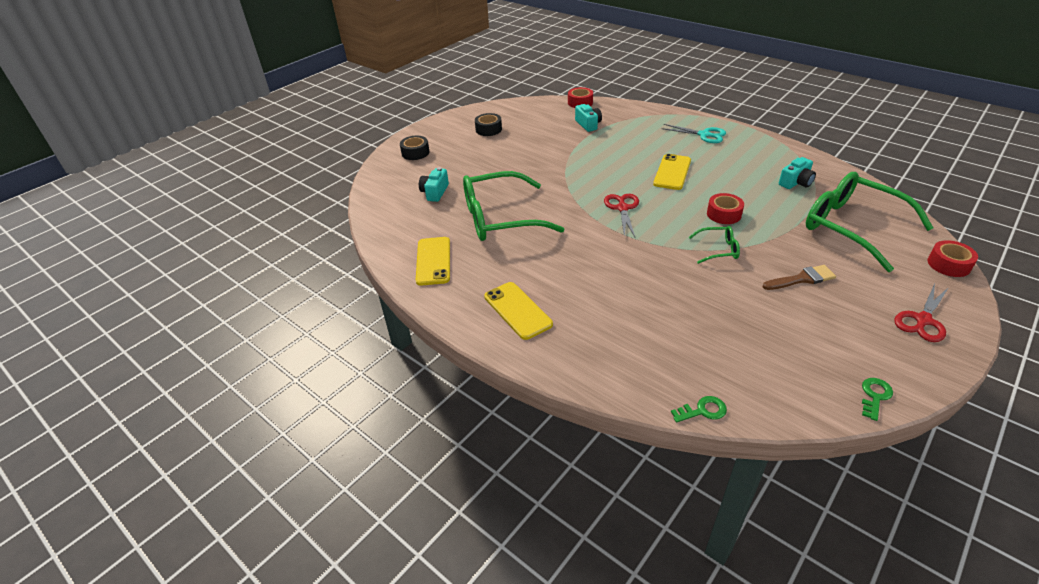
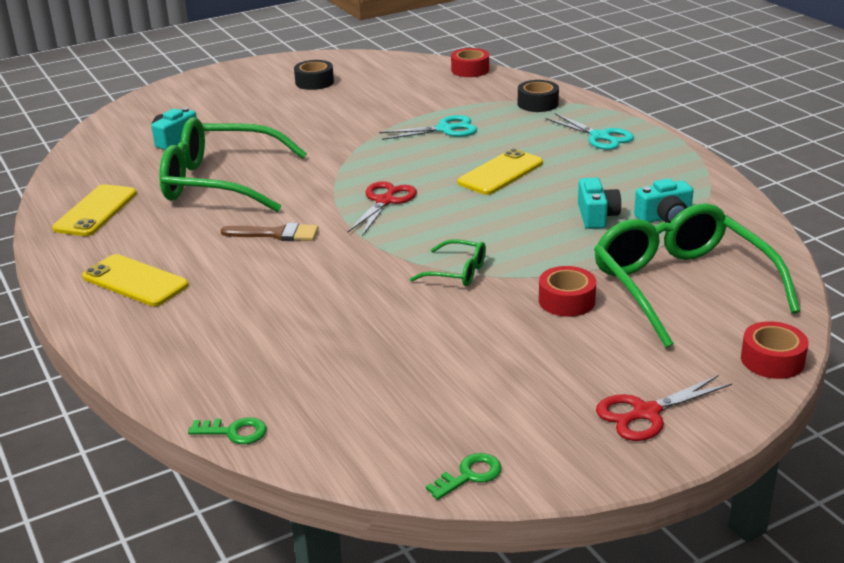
camera: 20 degrees right, 10 degrees down
black tape [400,136,430,160] -> black tape moved to [518,80,559,112]
yellow phone [484,282,553,340] -> yellow phone turned 45 degrees counterclockwise [82,254,189,306]
turquoise camera [575,104,602,132] -> turquoise camera moved to [578,178,621,229]
red tape [707,193,744,224] -> red tape moved to [539,266,596,317]
brown brush [763,265,836,290] -> brown brush moved to [221,223,318,241]
none -> turquoise scissors [379,115,477,140]

